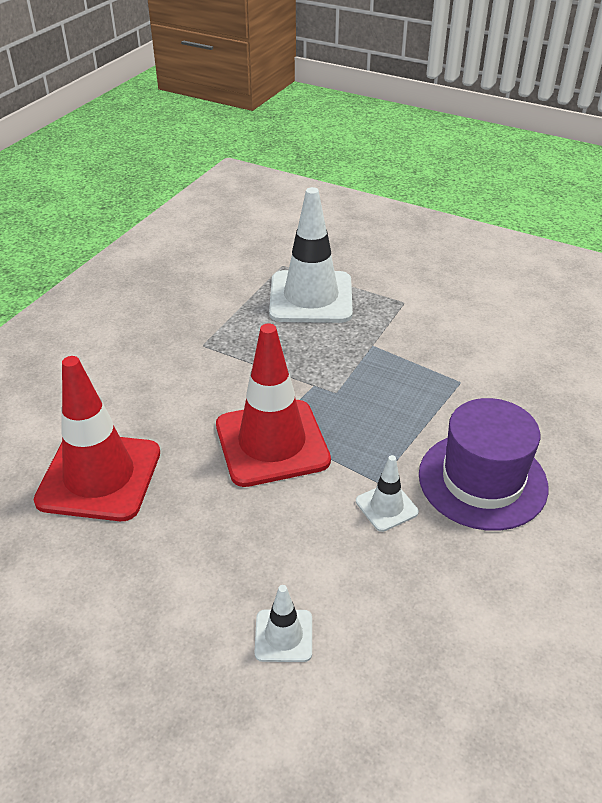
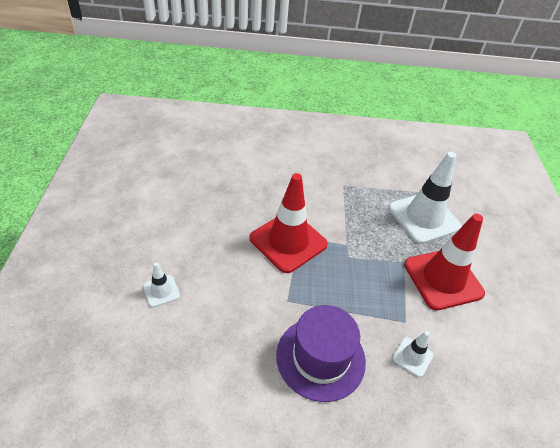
camera: 60 degrees right, 5 degrees up
red traffic cone [34,356,160,521] -> red traffic cone moved to [404,214,485,310]
white traffic cone [356,455,419,532] -> white traffic cone moved to [393,331,434,377]

